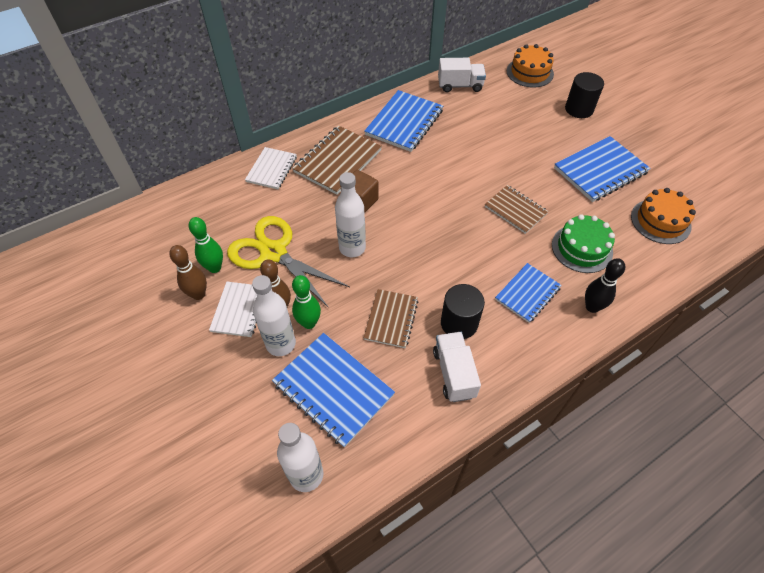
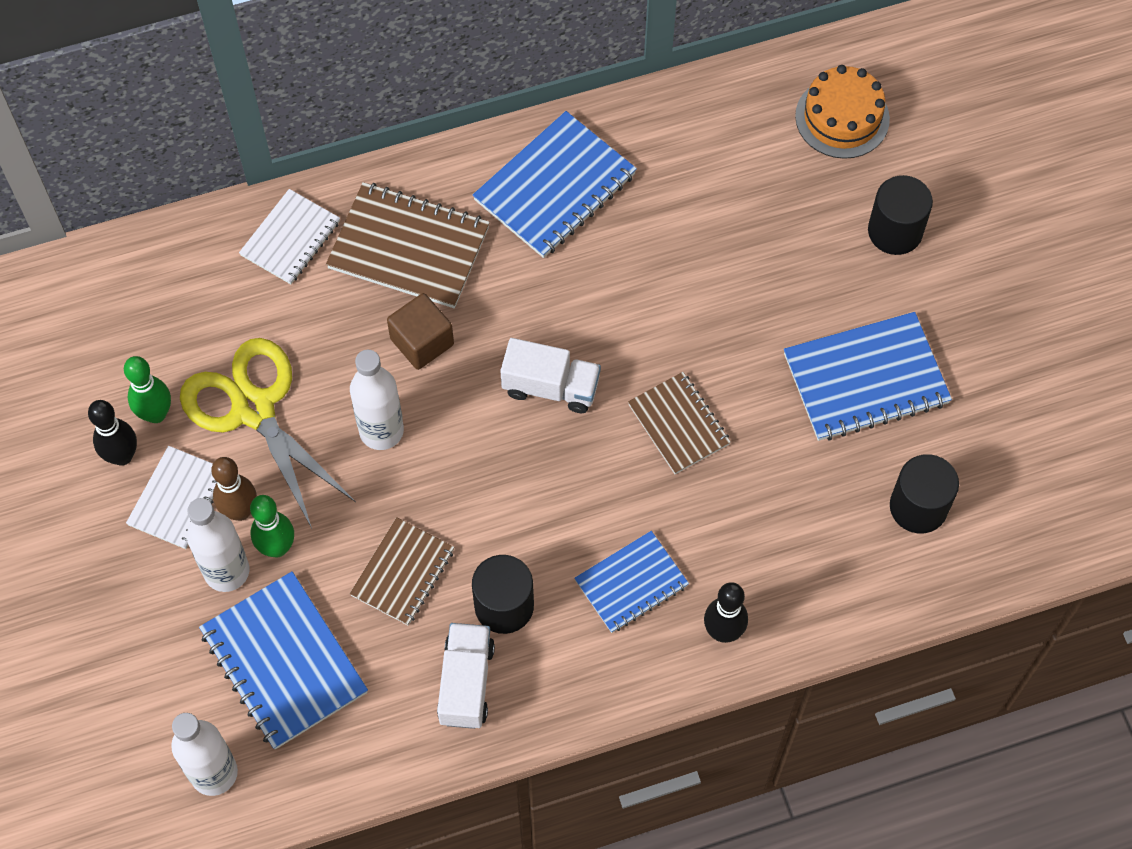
camera: 15 degrees right, 10 degrees up
brown bowling pin [169,245,207,300] -> black bowling pin [88,400,137,466]
brown notebook [292,125,382,195] -> brown notebook turned 60 degrees clockwise [326,182,490,308]
white truck [438,58,486,92] -> white truck moved to [500,338,601,413]
green cake [552,214,615,273] -> none
orange cake [631,188,696,244] -> black cylinder [890,454,959,533]

